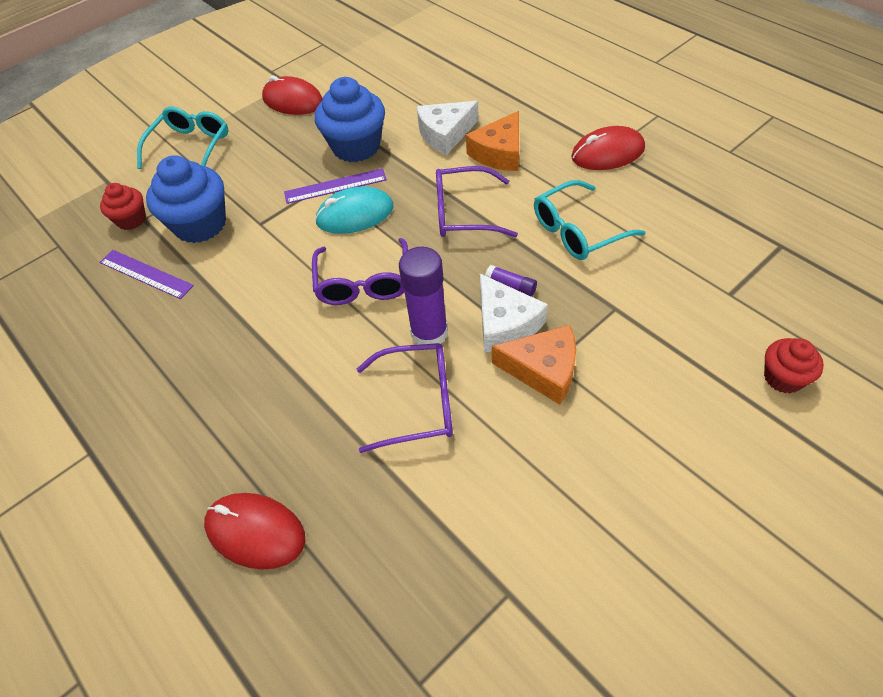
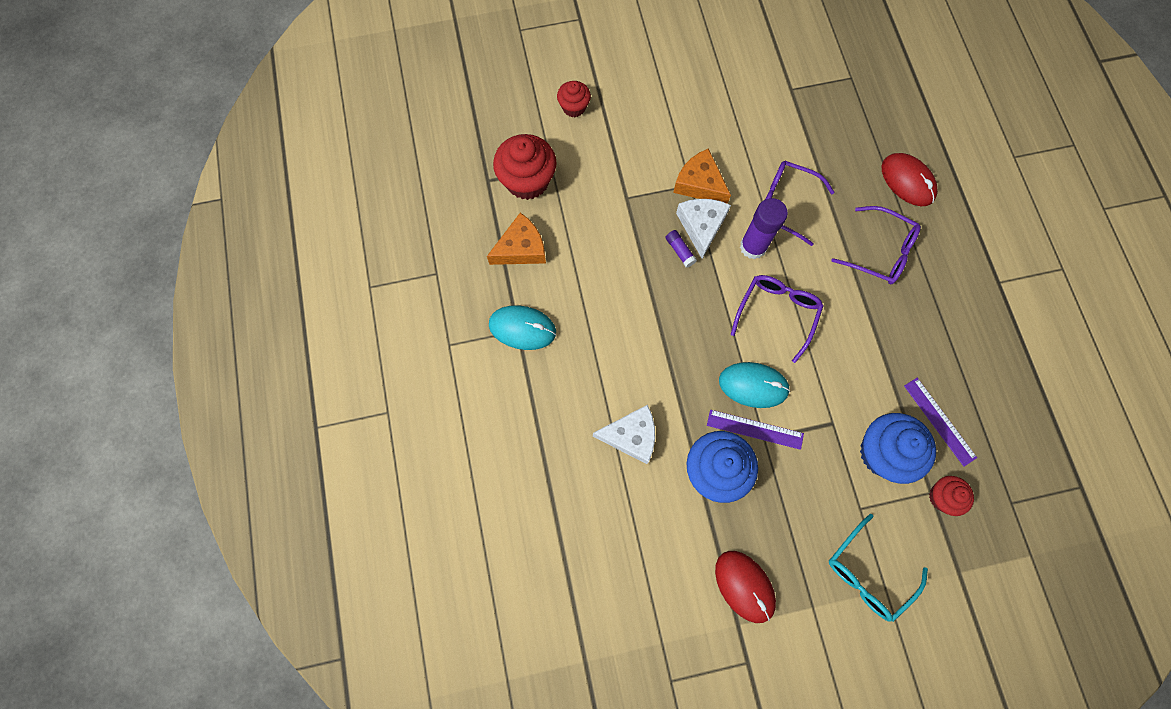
camera: 155 degrees left, 20 degrees up
purple glasses [436,166,518,237] -> purple glasses moved to [831,206,921,284]
orange cheese [466,111,519,171] -> orange cheese moved to [487,213,546,265]
turquoise glasses [534,180,646,260] -> none
red mouse [571,126,645,170] -> turquoise mouse [489,305,556,350]
none -> red cupcake [493,134,557,200]

